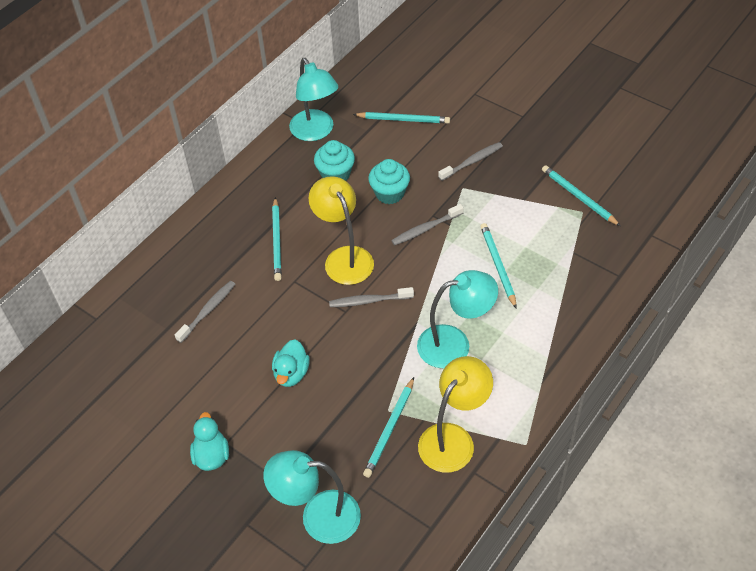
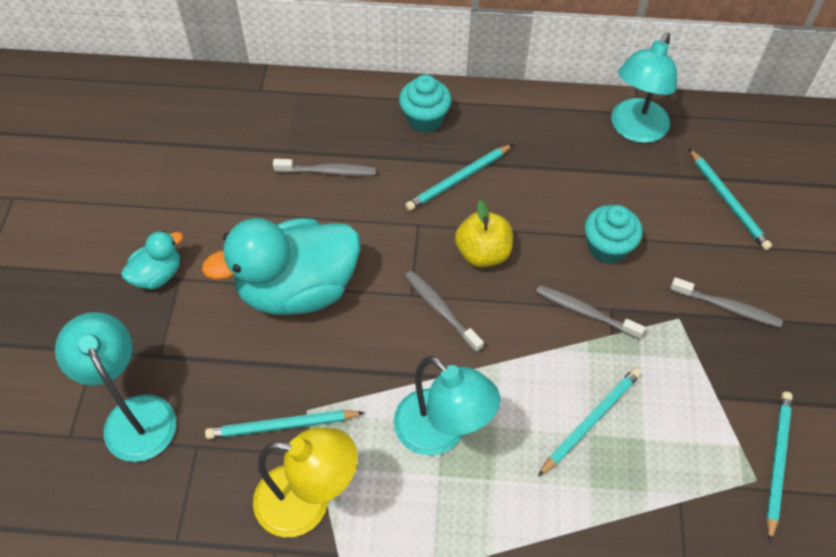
camera: 55 degrees right, 5 degrees up
turquoise duck [272,340,310,387] -> turquoise duck [202,218,361,315], size x2.12
yellow lamp [308,176,374,285] -> yellow apple [455,200,513,267]
turquoise cupcake [314,140,355,181] -> turquoise cupcake moved to [399,75,452,133]

